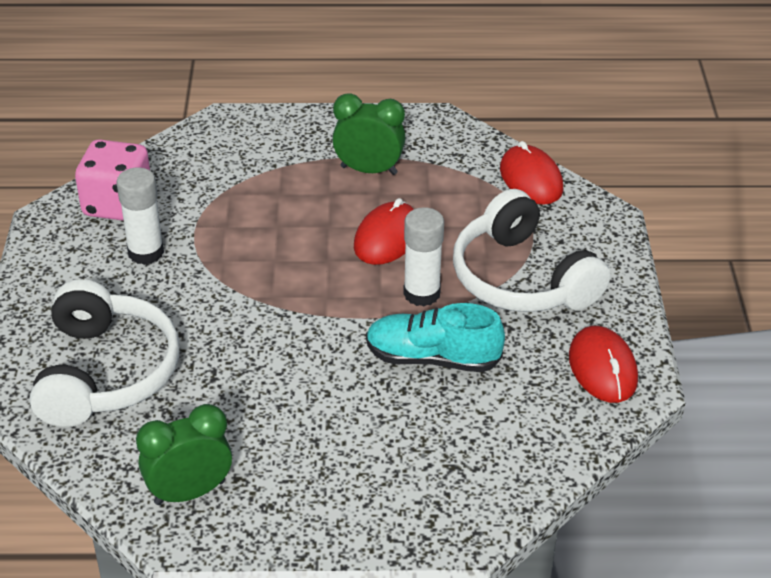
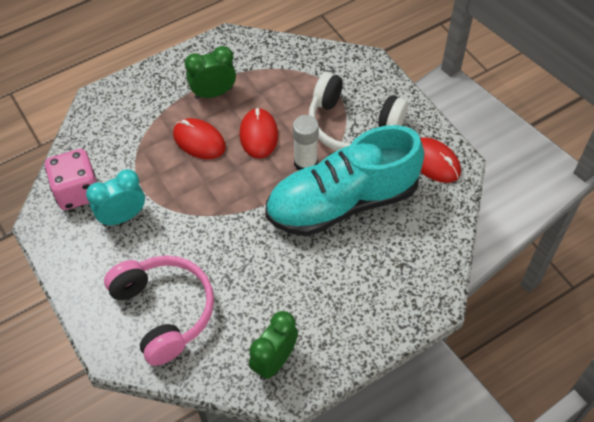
camera: 30 degrees left, 15 degrees up
white headphones [30,279,180,427] -> pink headphones [104,255,214,366]
white glue stick [116,167,164,265] -> turquoise clock [86,169,145,227]
turquoise shoe [366,303,505,372] -> turquoise shoe [265,125,424,236], size x1.85
red mouse [500,141,564,205] -> red mouse moved to [173,118,226,159]

